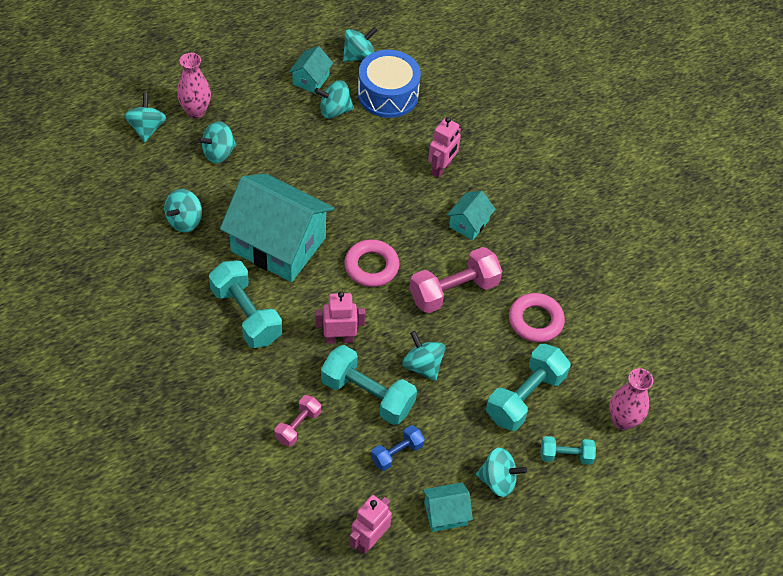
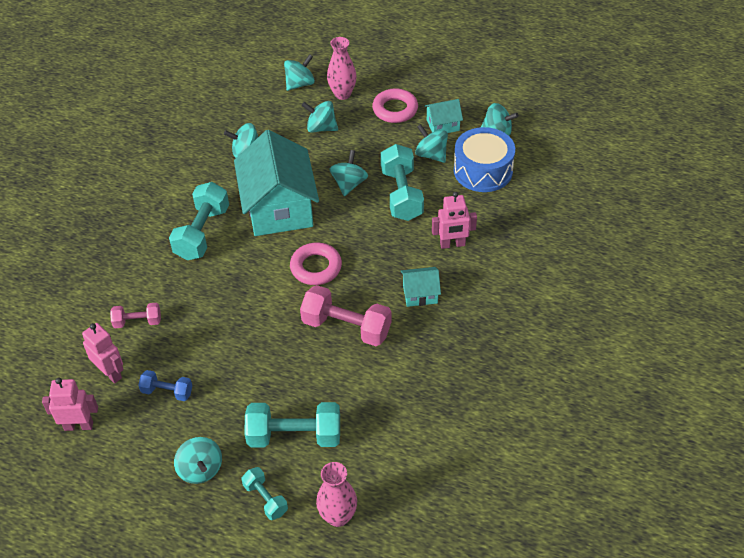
camera: 55 degrees right, 5 degrees down
pink robot [315,291,365,344] -> pink robot moved to [82,323,124,384]
turquoise dumbbell [321,345,417,425] -> turquoise dumbbell moved to [381,144,424,221]
turquoise spinning top [402,331,445,381] -> turquoise spinning top moved to [330,150,368,196]
turquoise house [423,482,473,532] -> none
pink ring [509,293,565,342] -> pink ring moved to [372,88,418,123]

